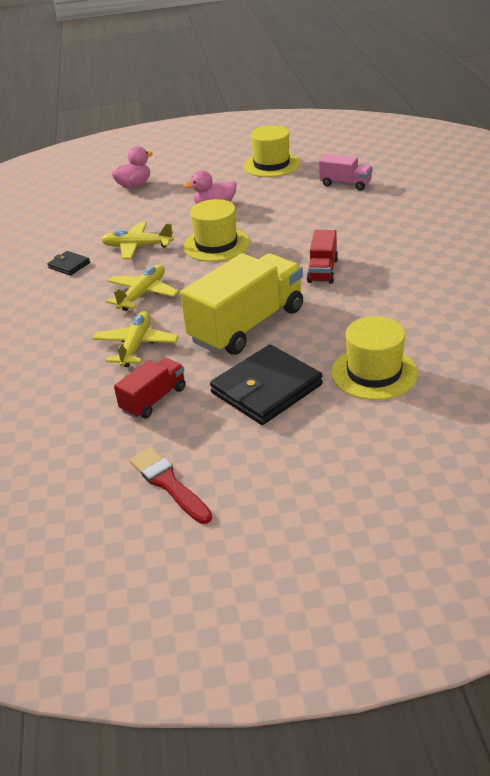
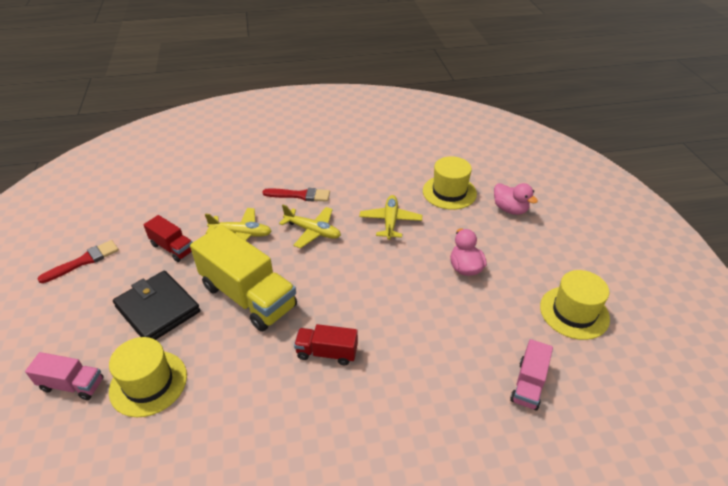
camera: 85 degrees right, 5 degrees up
black wallet [47,251,90,276] -> none
yellow hat [183,199,250,262] -> yellow hat moved to [423,156,477,210]
none -> pink truck [25,352,104,400]
none -> red brush [262,188,330,202]

